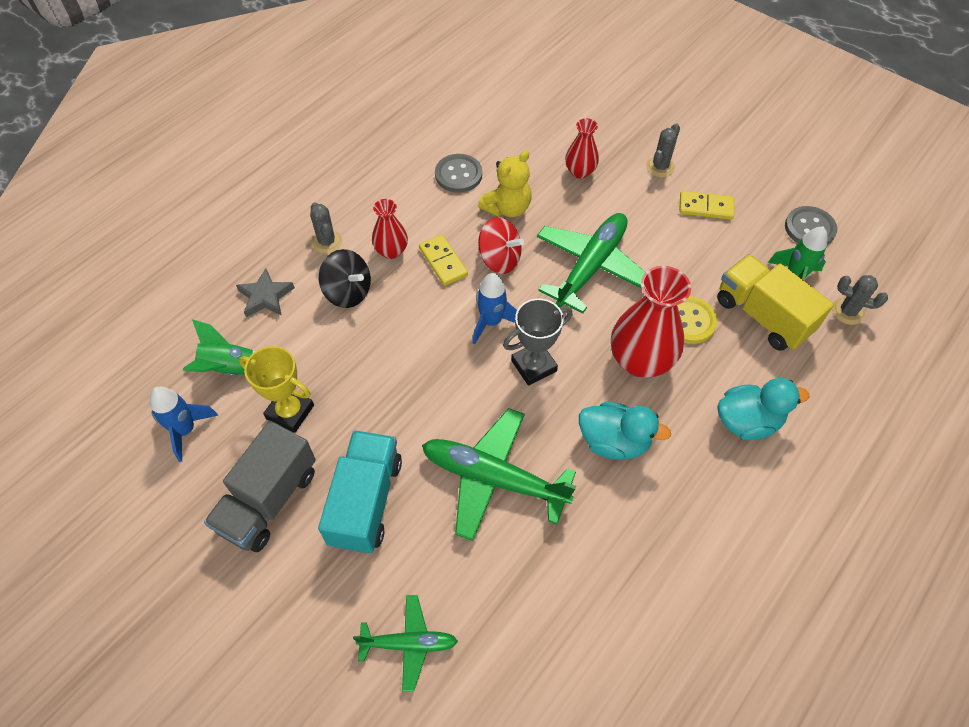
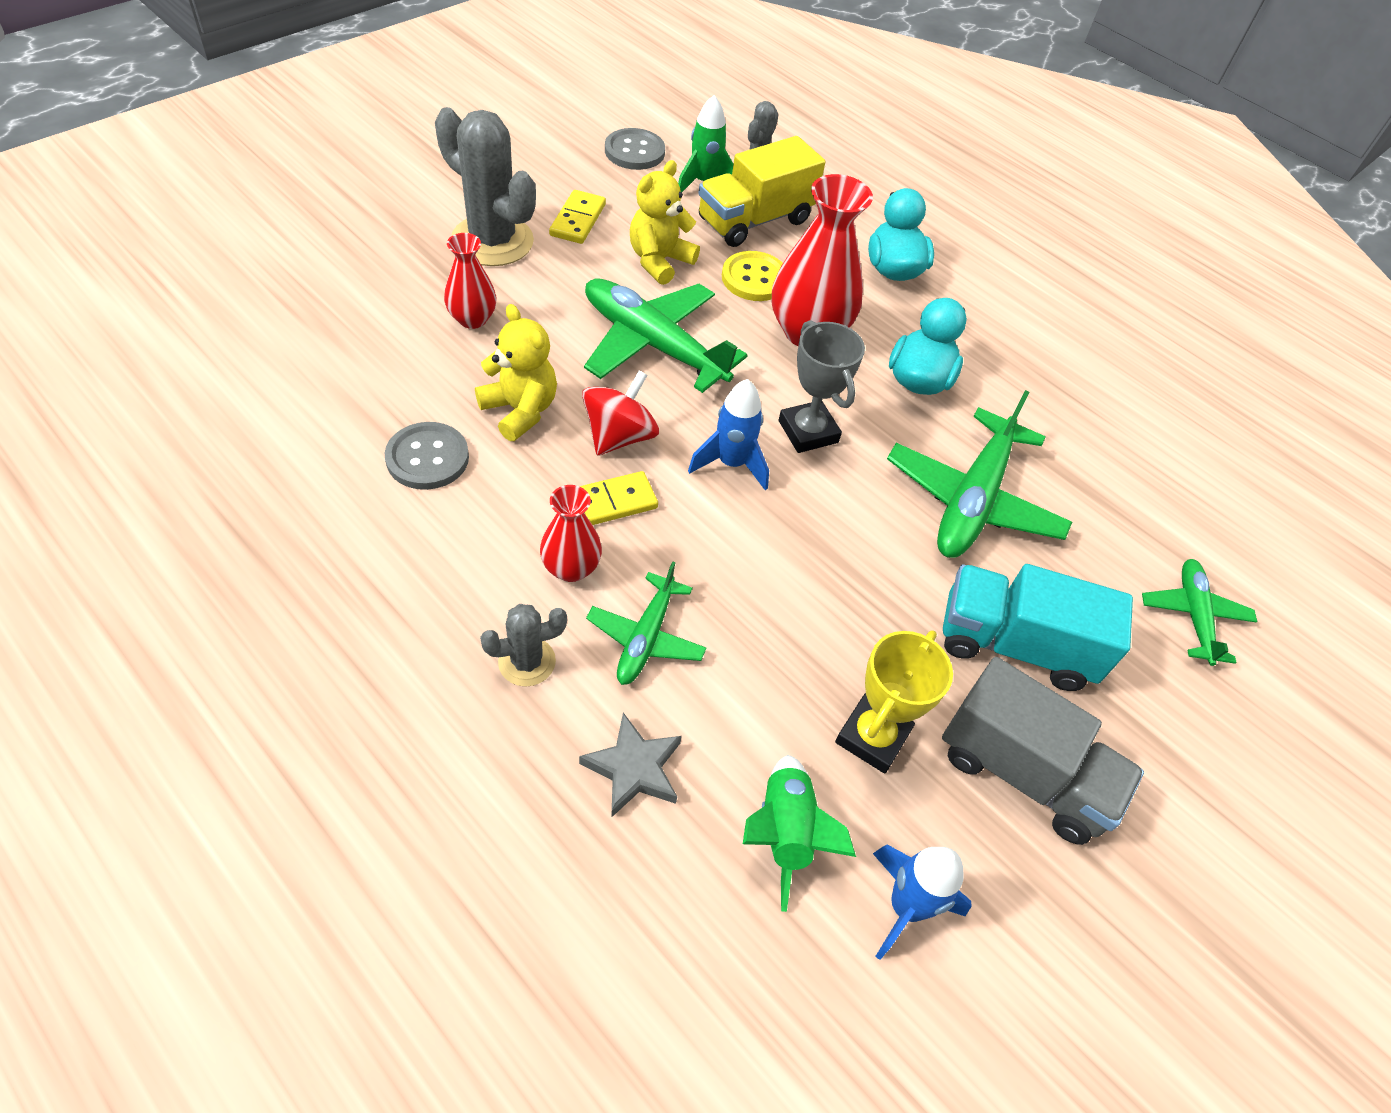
camera: 90 degrees left, 5 degrees down
black spinning top [319,249,371,308] -> green plane [586,562,706,685]
grey cactus [646,123,680,177] -> grey cactus [435,107,536,266], size x1.96
none -> yellow teddy bear [630,160,700,285]

